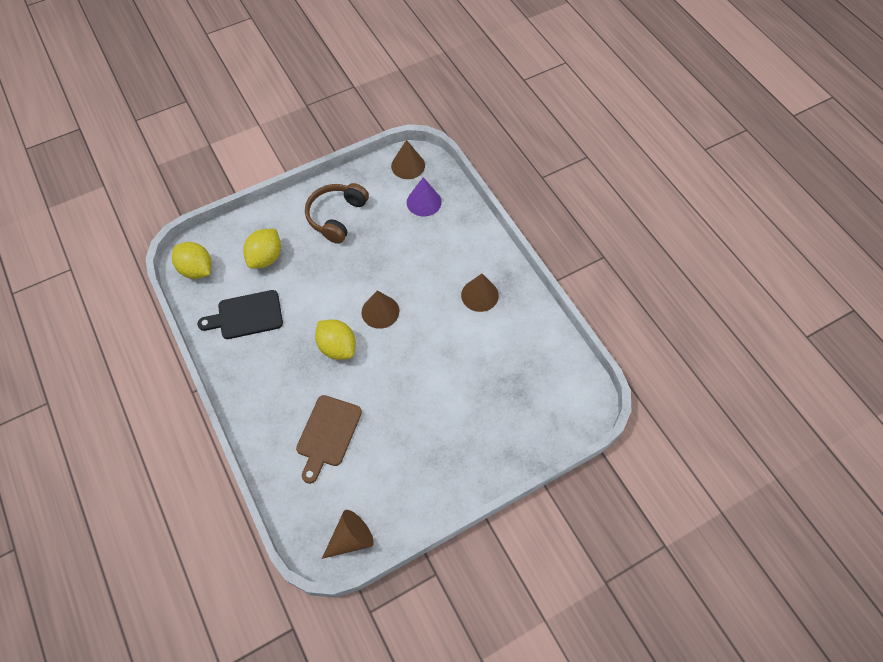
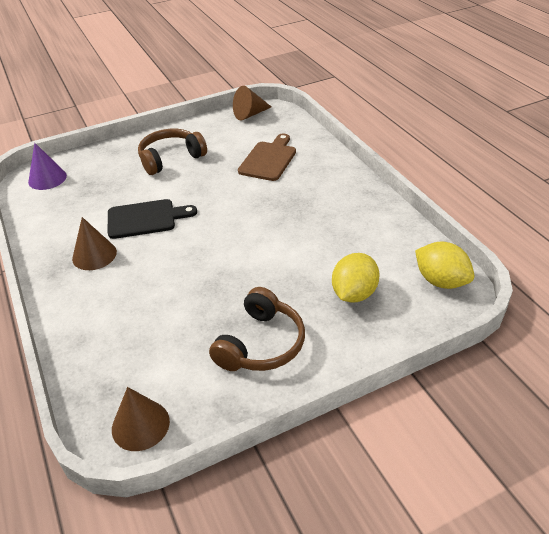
camera: 175 degrees left, 20 degrees down
black cutting board [197,290,283,339] -> black cutting board moved to [108,199,197,239]
yellow lemon [315,319,356,360] -> none
brown cone [362,291,399,329] -> none
purple cone [407,177,442,217] -> purple cone moved to [28,143,67,190]
none -> brown headphones [138,129,207,175]

